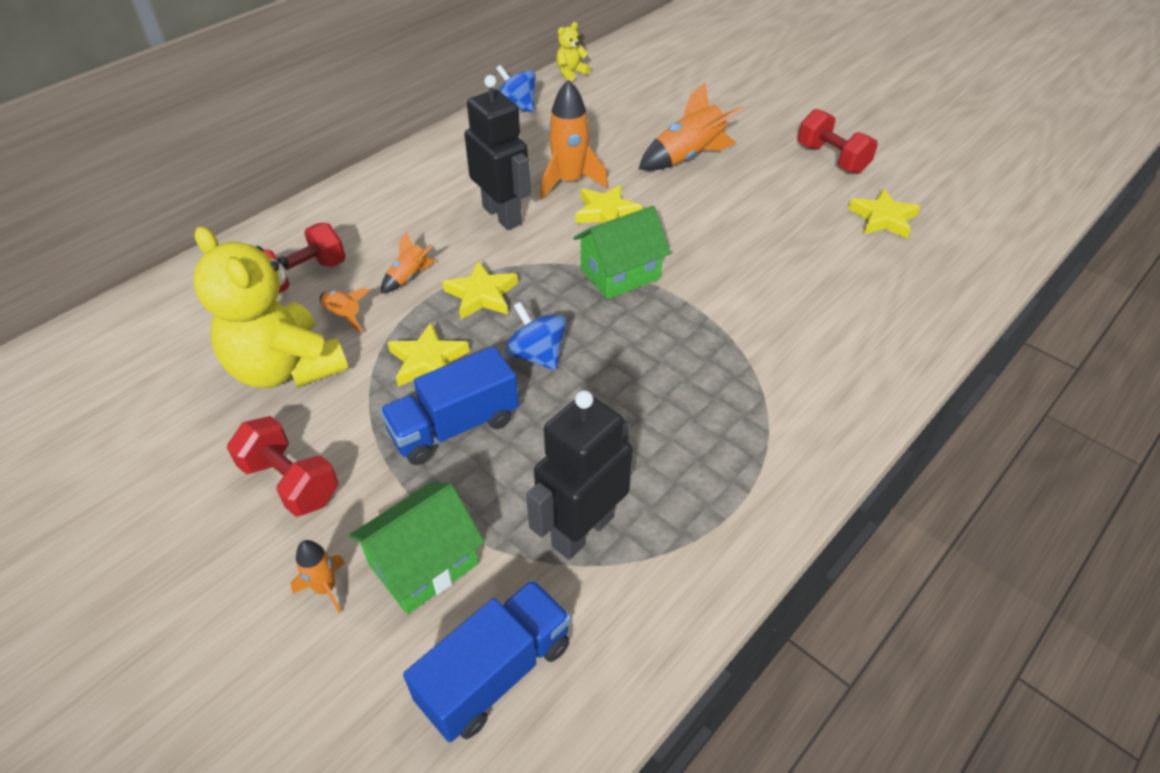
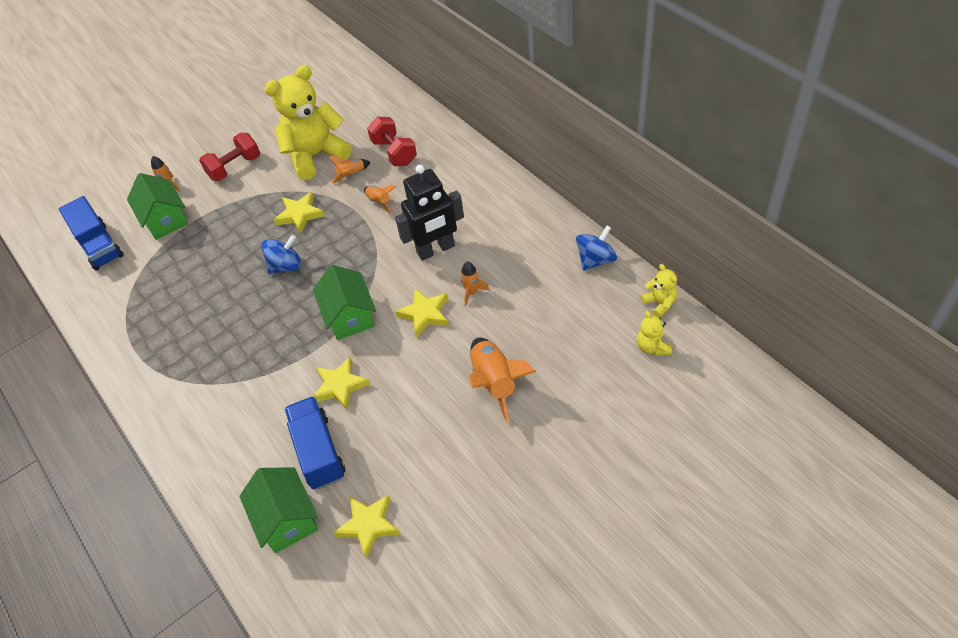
camera: 105 degrees right, 5 degrees up
blue truck [380,346,519,465] -> blue truck moved to [284,396,345,489]
yellow star [442,261,518,319] -> yellow star moved to [314,356,370,410]
black robot [526,390,633,560] -> none
orange rocket [541,79,608,199] -> orange rocket [461,261,489,306], size x0.53
red dumbbell [798,109,878,174] -> none
none -> green house [239,467,318,553]
none -> yellow teddy bear [637,311,672,356]

